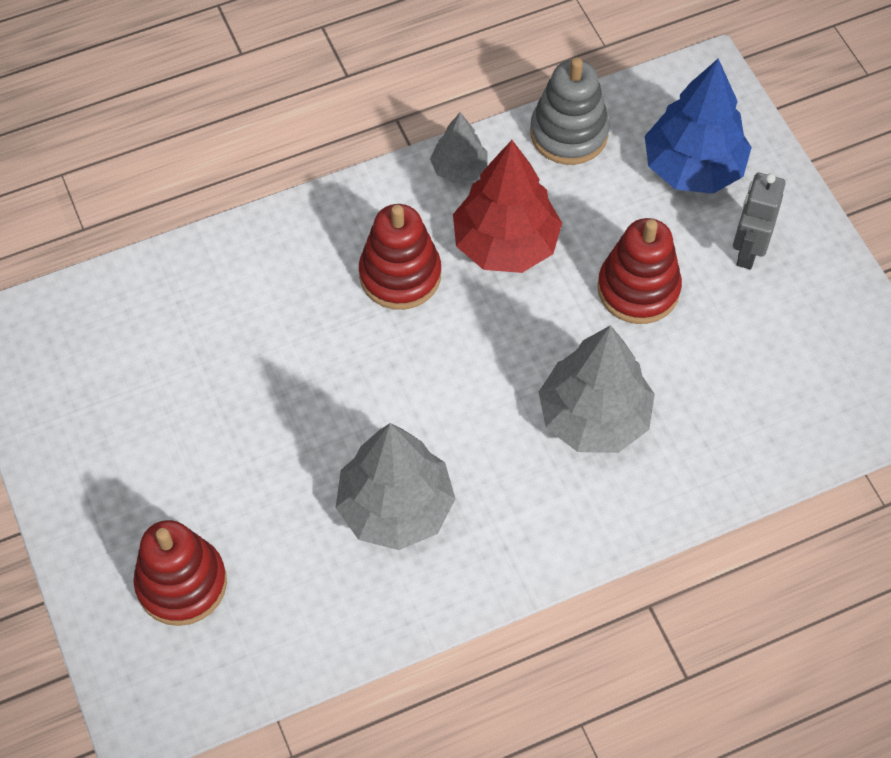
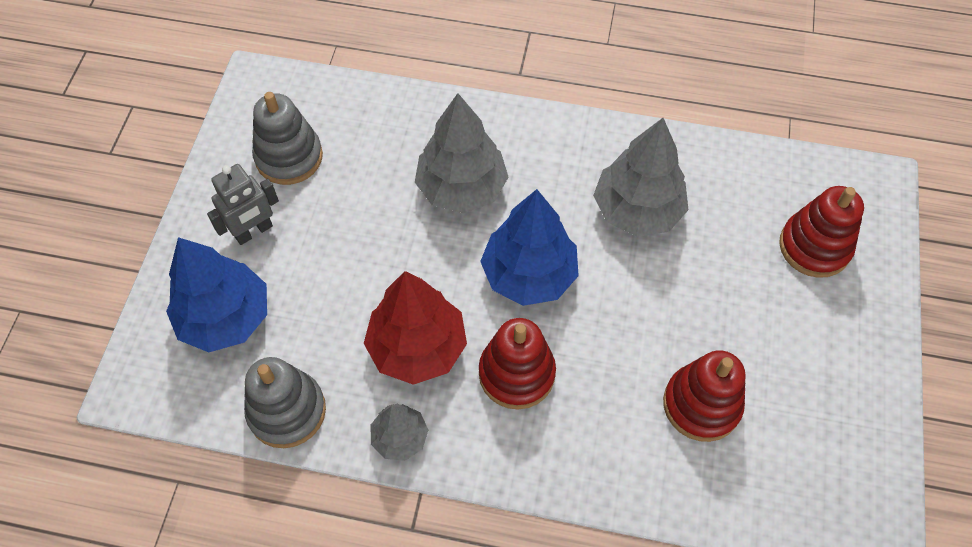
camera: 145 degrees left, 0 degrees up
red stacking toy [597,218,682,324] -> red stacking toy moved to [663,350,746,442]
none -> grey stacking toy [252,92,323,185]
none -> blue tree [480,189,579,306]

